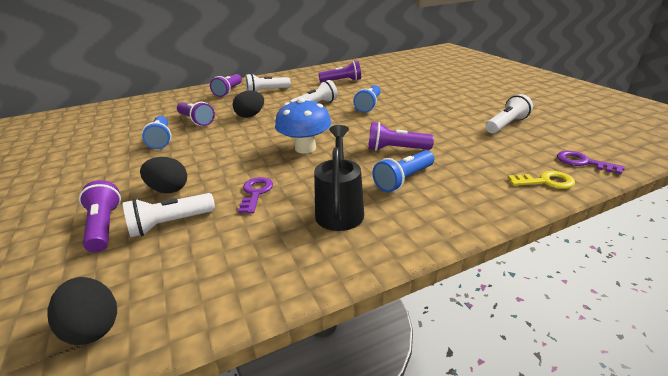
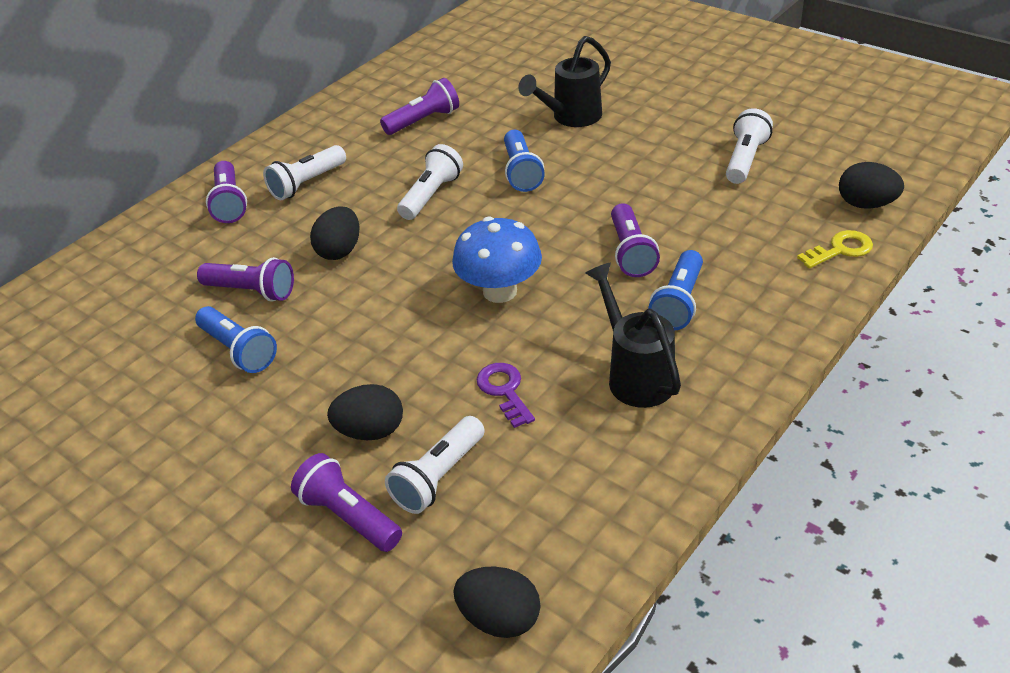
camera: 25 degrees left, 10 degrees up
purple flashlight [368,122,434,151] -> purple flashlight turned 75 degrees counterclockwise [611,203,660,277]
purple key [557,151,625,174] -> black egg [839,162,904,209]
none -> black watering can [518,36,611,127]

